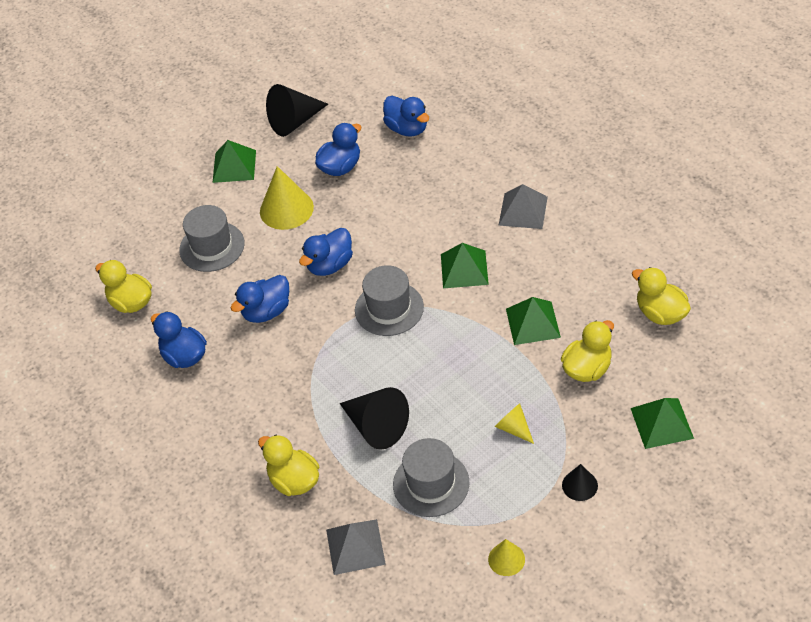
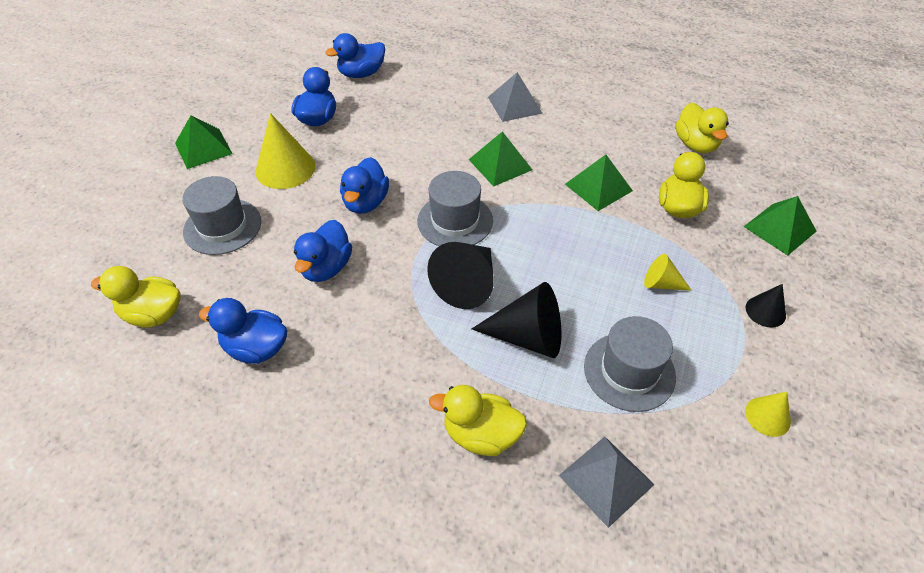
camera: 35 degrees left, 0 degrees up
black cone [266,84,328,137] -> black cone moved to [427,242,494,309]
blue duck [383,96,429,137] -> blue duck turned 135 degrees clockwise [326,33,385,78]
yellow duck [632,267,691,325] -> yellow duck turned 120 degrees counterclockwise [675,103,729,153]

